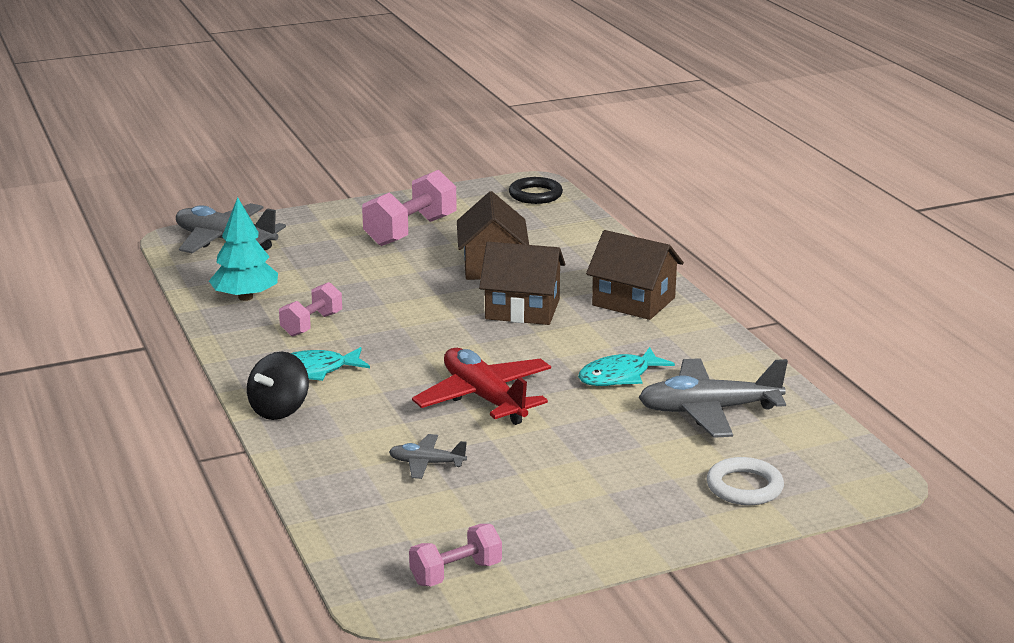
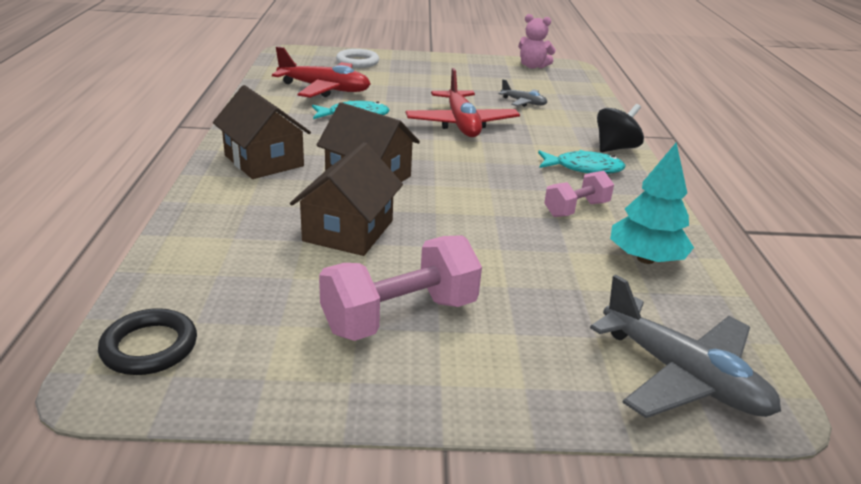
camera: 160 degrees left, 5 degrees up
pink dumbbell [409,524,502,587] -> pink teddy bear [518,14,556,69]
grey plane [638,358,788,438] -> red plane [272,46,371,98]

